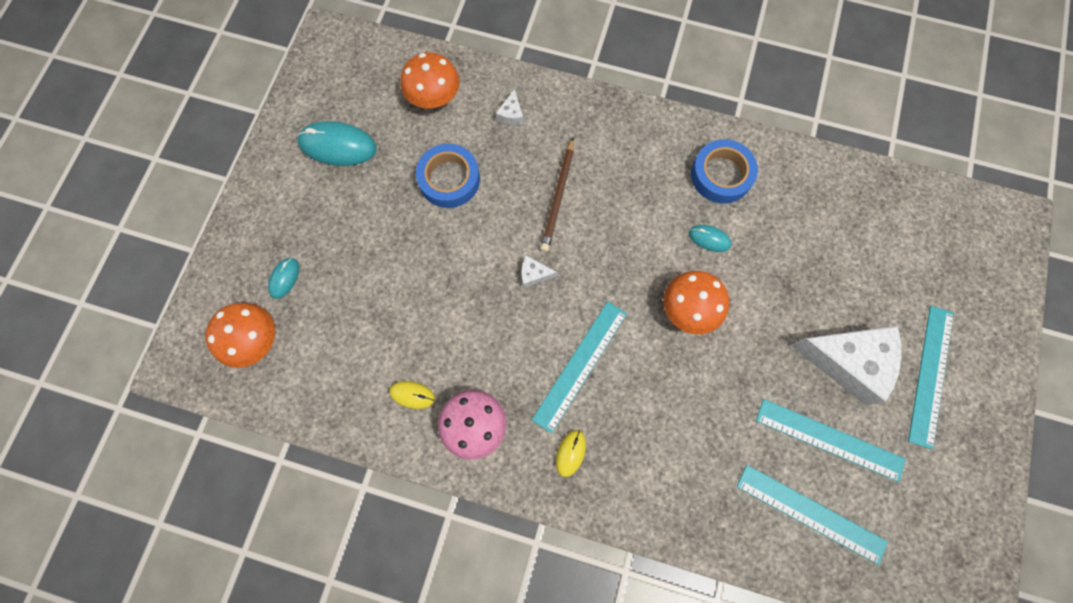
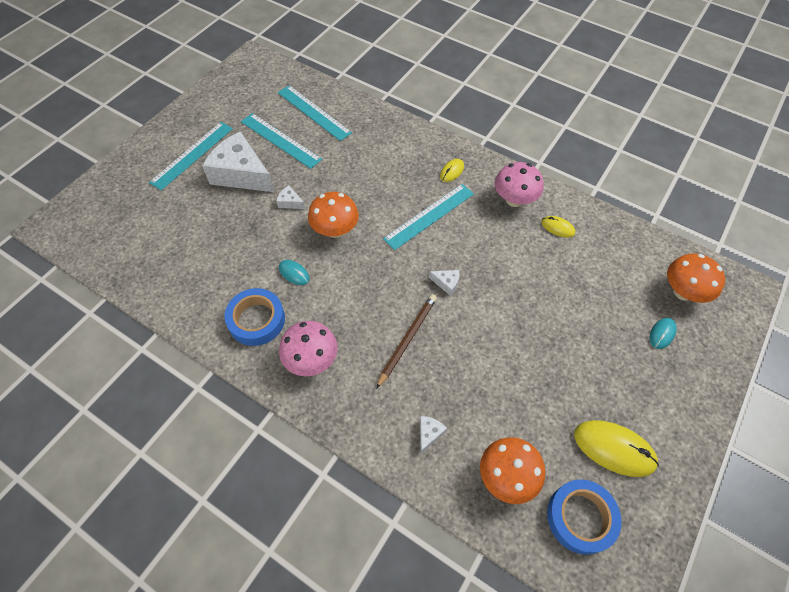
camera: 165 degrees left, 15 degrees down
turquoise mouse [297,121,376,166] -> yellow mouse [574,420,659,477]
blue tape [416,144,480,208] -> blue tape moved to [547,479,622,555]
none -> white cheese [276,185,305,209]
none -> pink mushroom [279,321,338,376]

